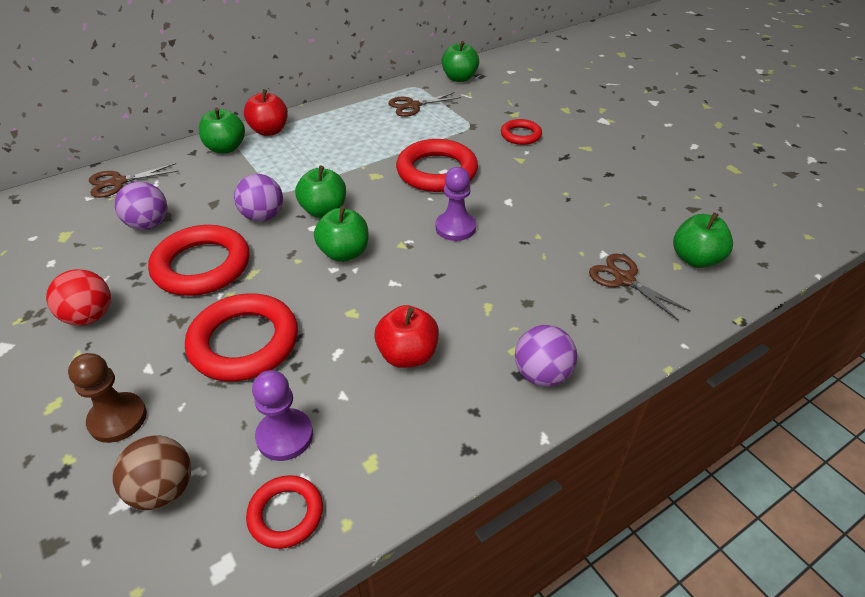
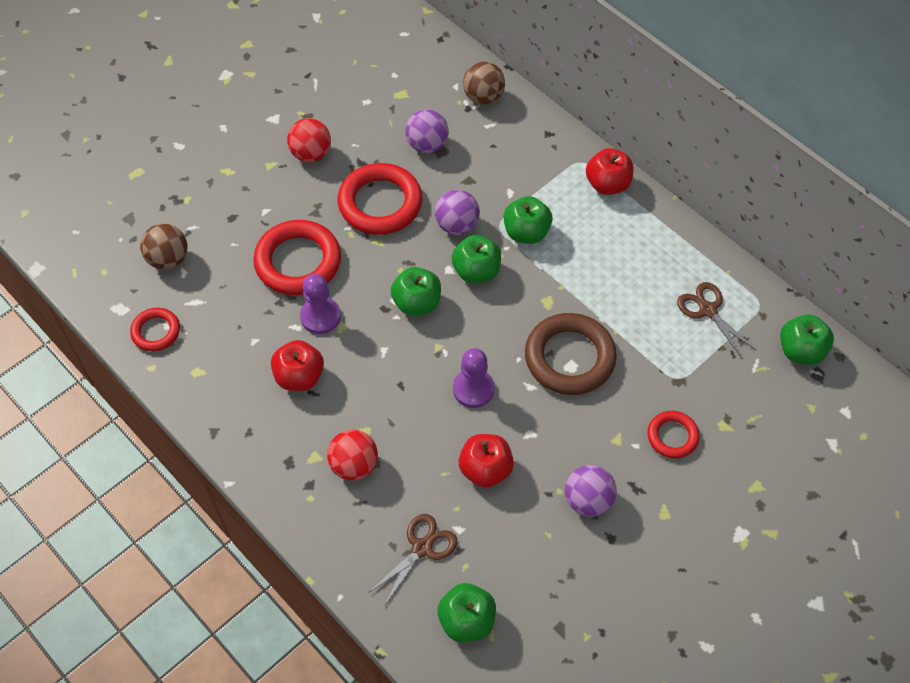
camera: 80 degrees right, 15 degrees up
brown pawn [68,353,147,443] -> none
brown scissors [89,163,179,198] -> brown ball [463,62,505,105]
green apple [199,107,245,153] -> green apple moved to [503,196,553,244]
purple pawn [252,370,313,461] -> purple pawn moved to [300,274,341,334]
red ring [396,139,478,192] -> brown ring [525,313,617,395]
purple ball [515,325,577,387] -> purple ball moved to [565,465,617,517]
none -> red ball [327,430,378,481]
none -> red apple [459,434,514,488]

